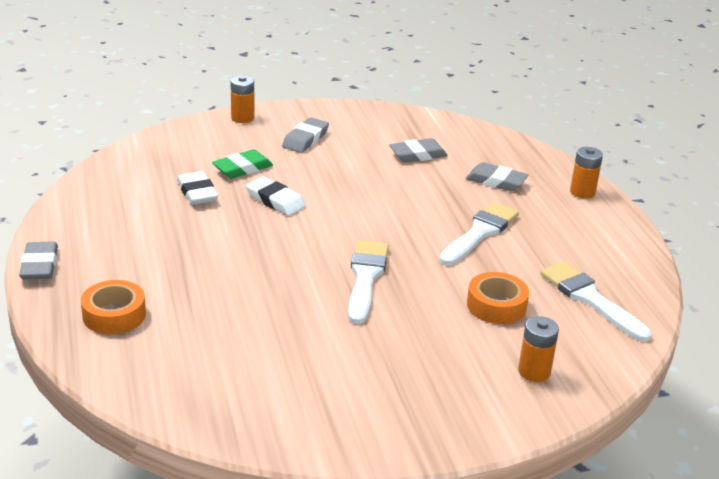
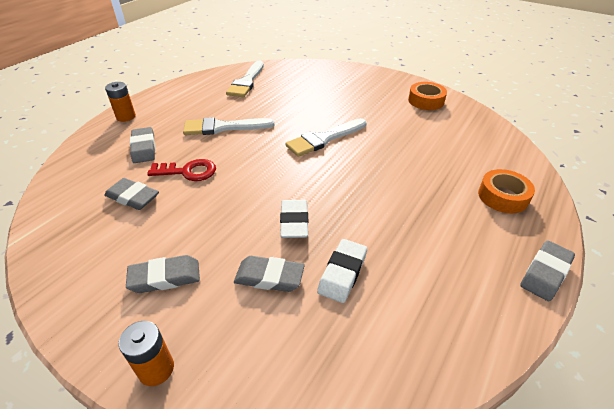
camera: 130 degrees left, 10 degrees up
green eraser [212,149,273,179] -> grey eraser [234,256,305,292]
orange tape [467,272,529,324] -> orange tape moved to [408,82,447,110]
orange battery [518,316,559,382] -> none
none -> red key [147,159,216,181]

